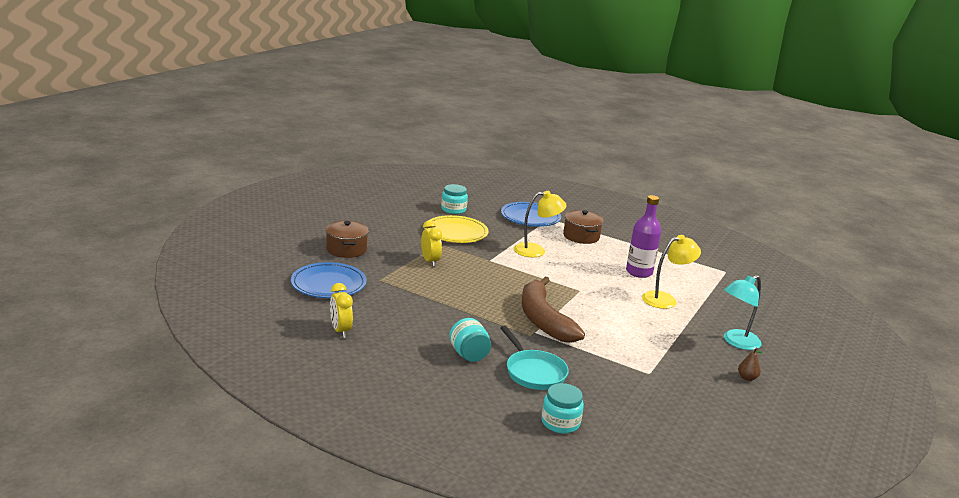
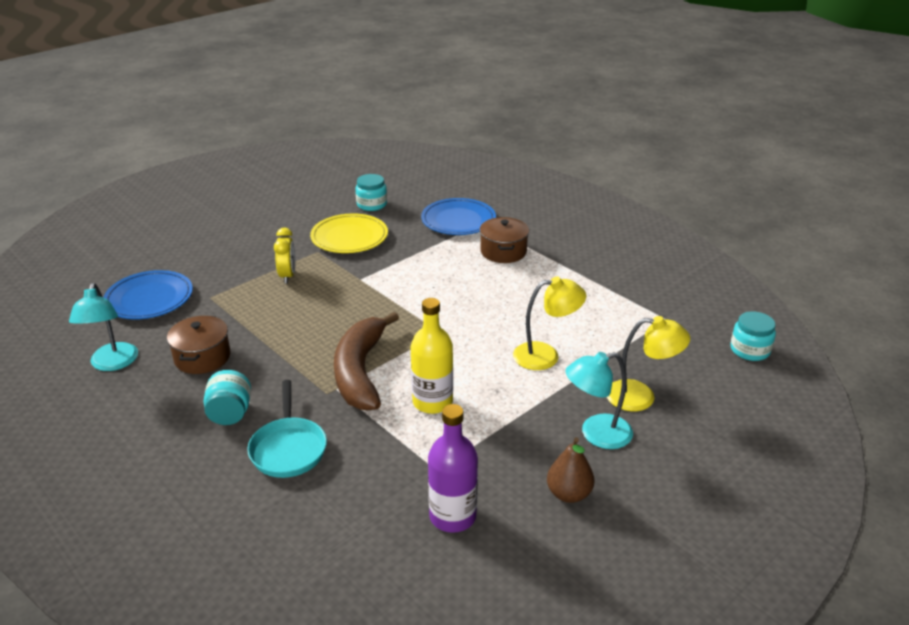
camera: 20 degrees right, 10 degrees up
brown pot [325,220,369,258] -> brown pot moved to [167,316,230,374]
yellow clock [330,283,353,338] -> turquoise lamp [69,283,138,371]
yellow lamp [514,191,567,257] -> yellow lamp moved to [607,316,690,411]
turquoise jar [541,383,584,434] -> turquoise jar moved to [730,311,776,361]
purple bottle [626,195,661,278] -> purple bottle moved to [428,404,478,533]
brown pear [738,348,764,381] -> brown pear [547,437,594,503], size x1.59
none -> yellow bottle [411,298,453,414]

